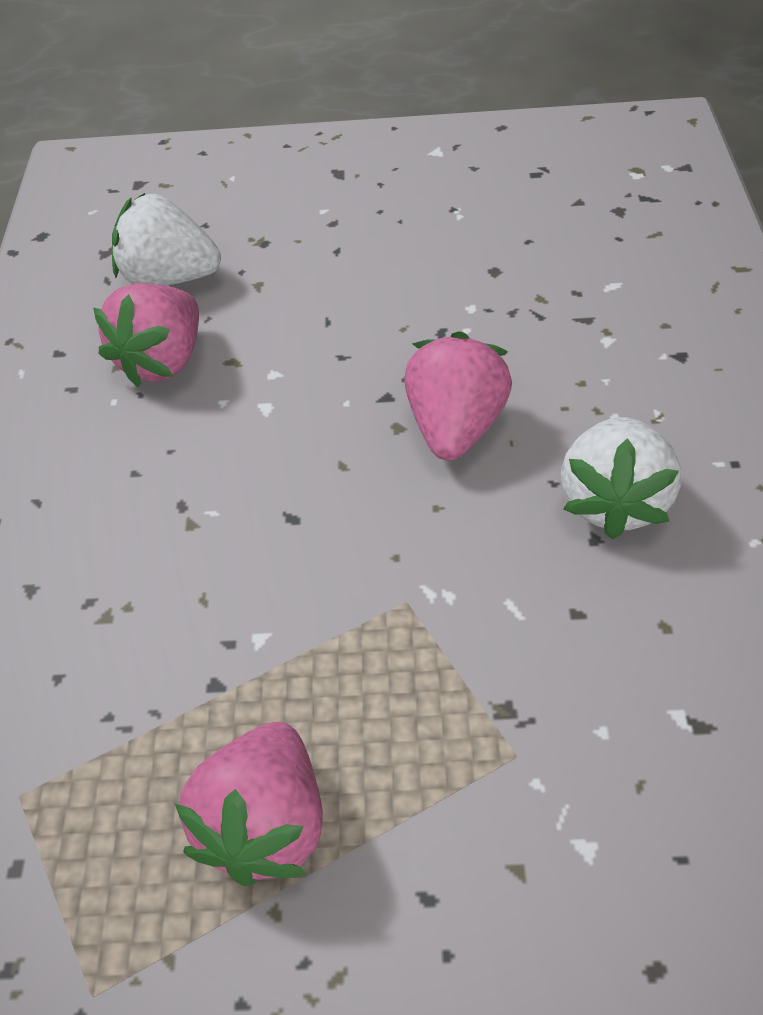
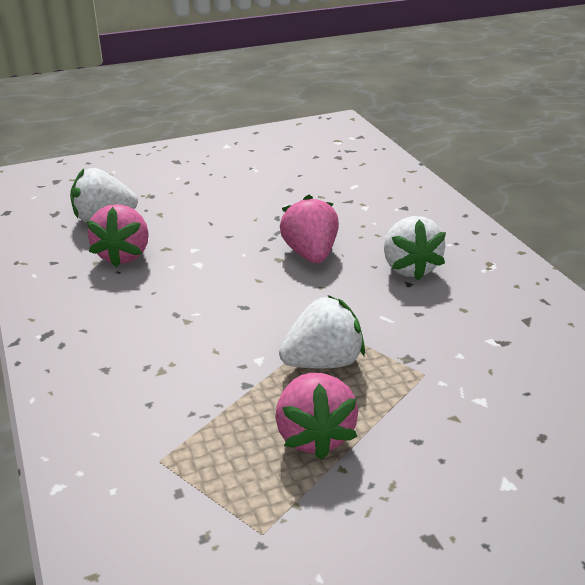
camera: 25 degrees left, 15 degrees down
none -> white strawberry [279,295,365,368]

